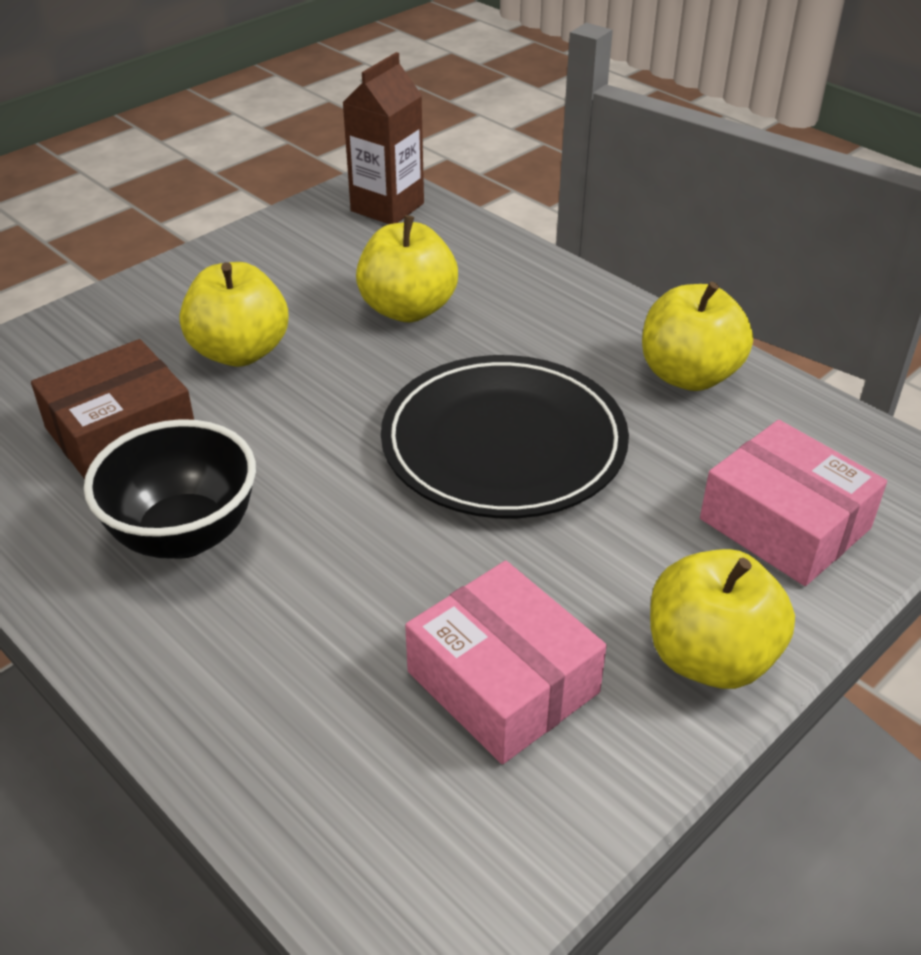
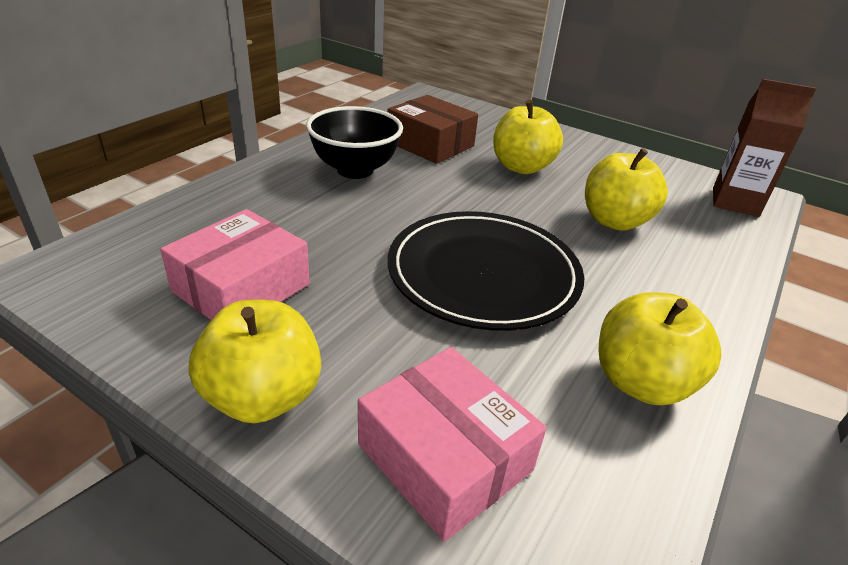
camera: 75 degrees right, 5 degrees down
pink box [700,420,887,586] -> pink box turned 75 degrees counterclockwise [358,347,547,542]

